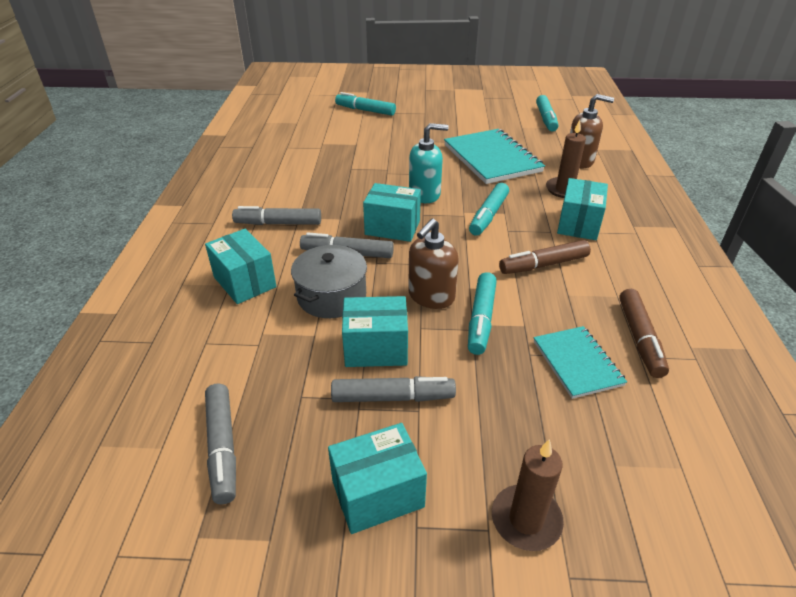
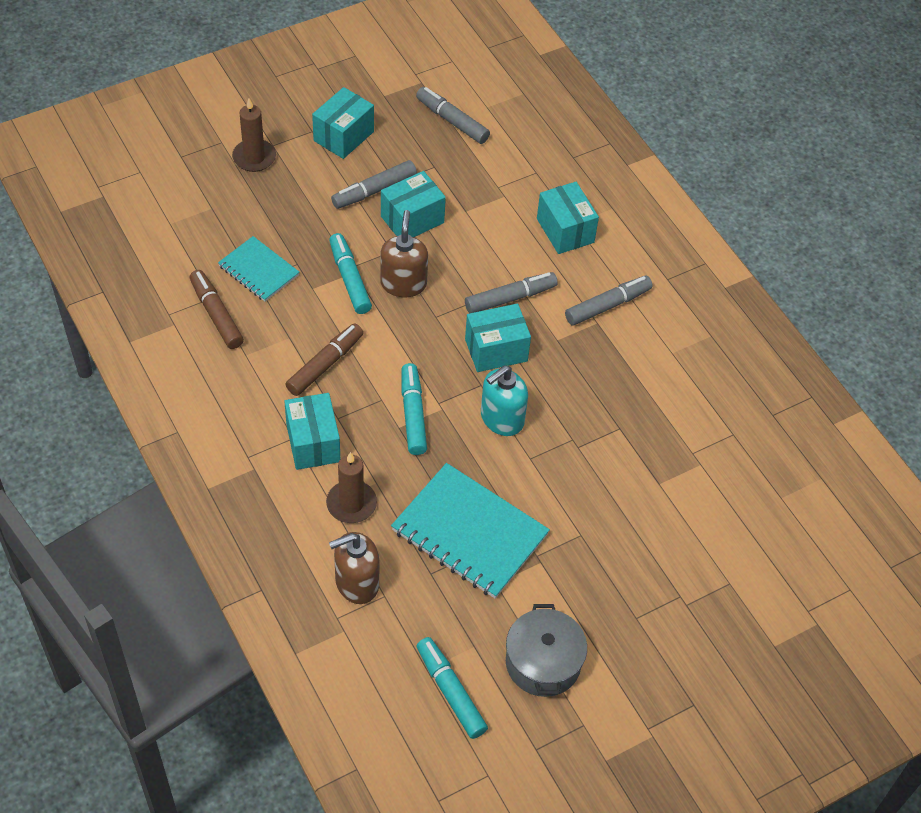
camera: 145 degrees right, 15 degrees up
turquoise box [205,229,277,304] -> turquoise box turned 45 degrees clockwise [537,182,599,254]
grey pot [291,245,367,318] -> grey pot moved to [506,604,587,697]
turquoise marker [335,92,396,116] -> none

